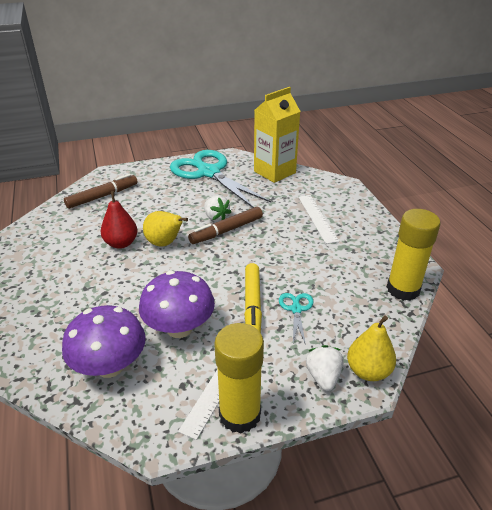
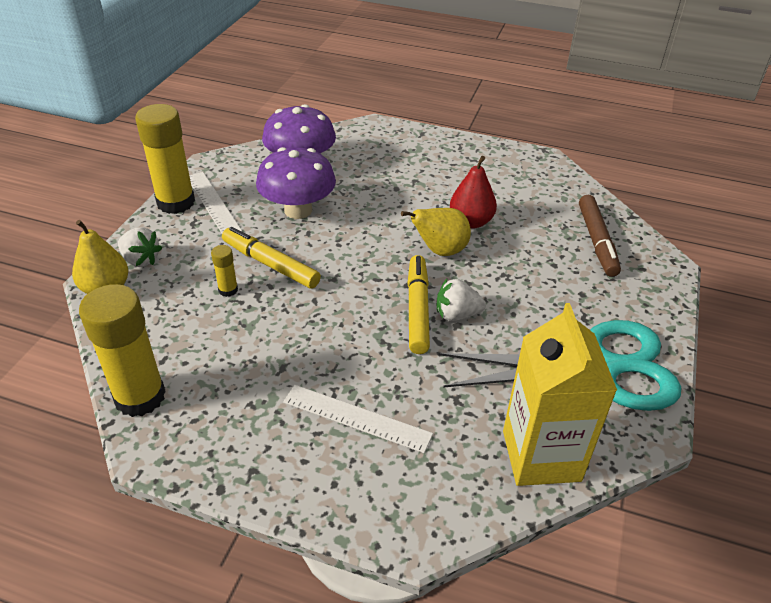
camera: 125 degrees right, 5 degrees up
brown marker [188,207,263,244] -> yellow marker [407,255,430,354]
turquoise scissors [279,293,313,345] -> yellow glue stick [211,245,238,297]

